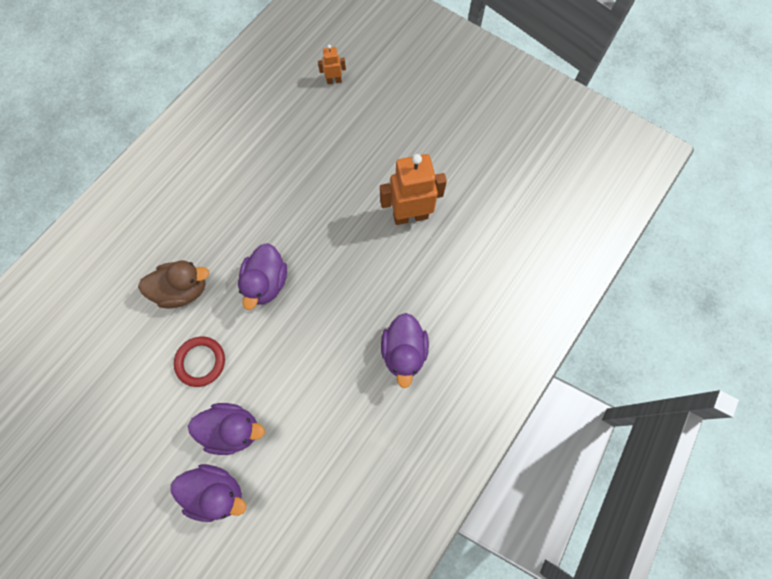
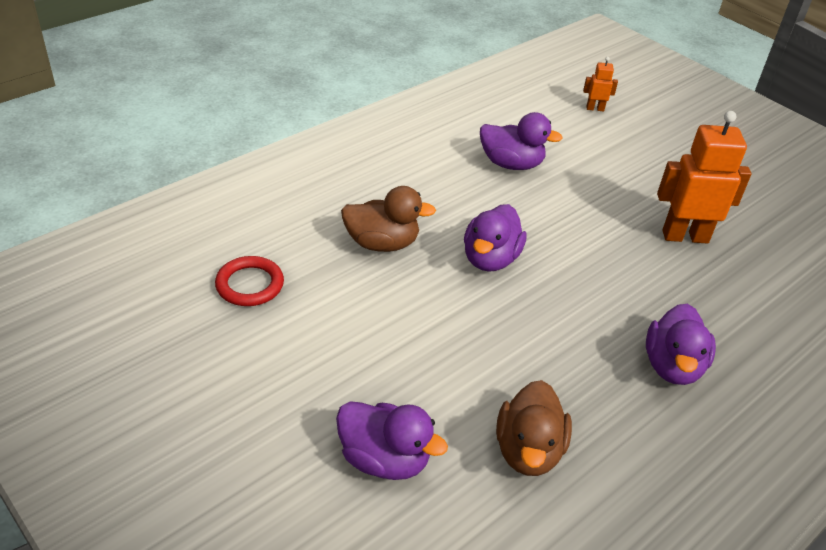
camera: 10 degrees right, 30 degrees down
red ring [174,337,225,387] -> red ring moved to [215,256,284,306]
purple duck [188,403,265,455] -> purple duck moved to [480,112,563,170]
none -> brown duck [496,380,572,476]

